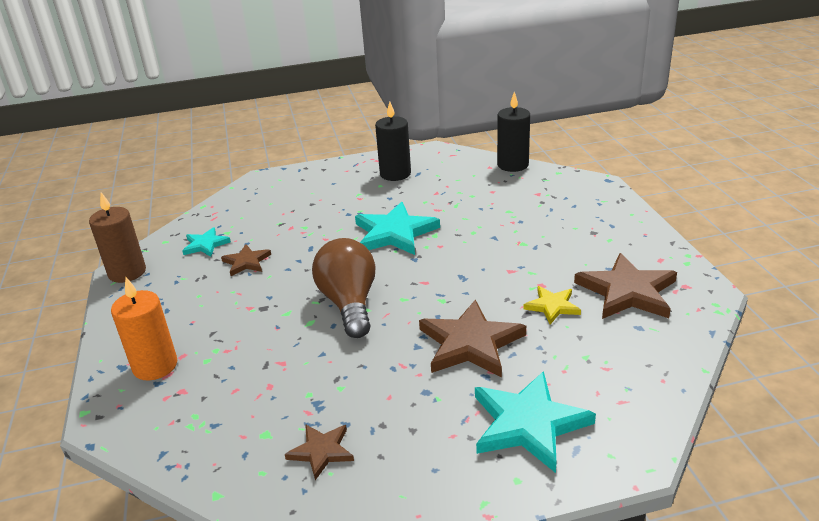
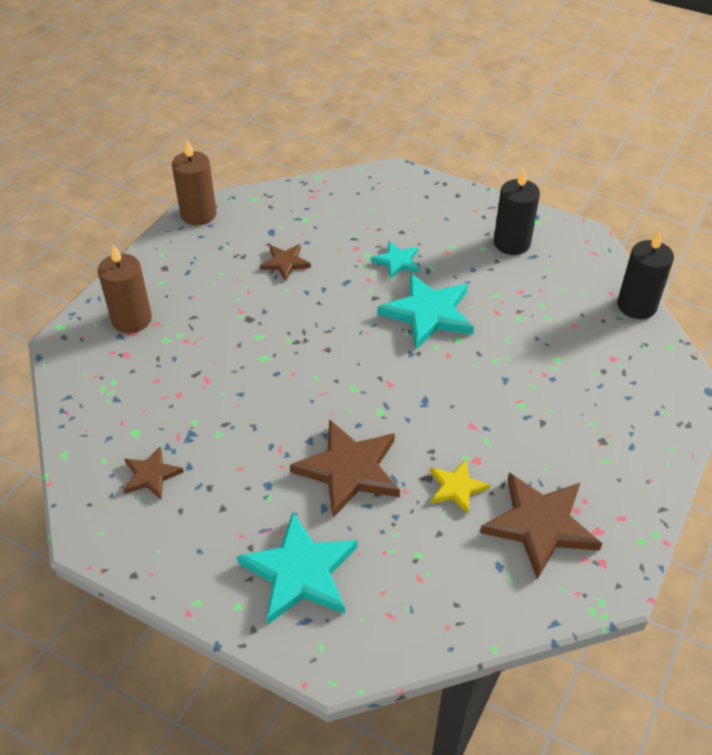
camera: 40 degrees right, 15 degrees up
orange candle [111,277,177,381] -> brown candle [98,245,152,333]
turquoise star [182,227,231,257] -> turquoise star moved to [371,241,420,279]
brown light bulb [312,238,376,338] -> none

